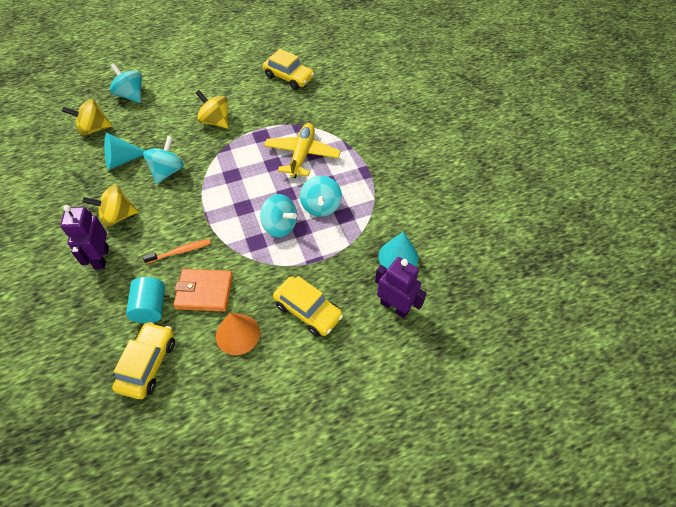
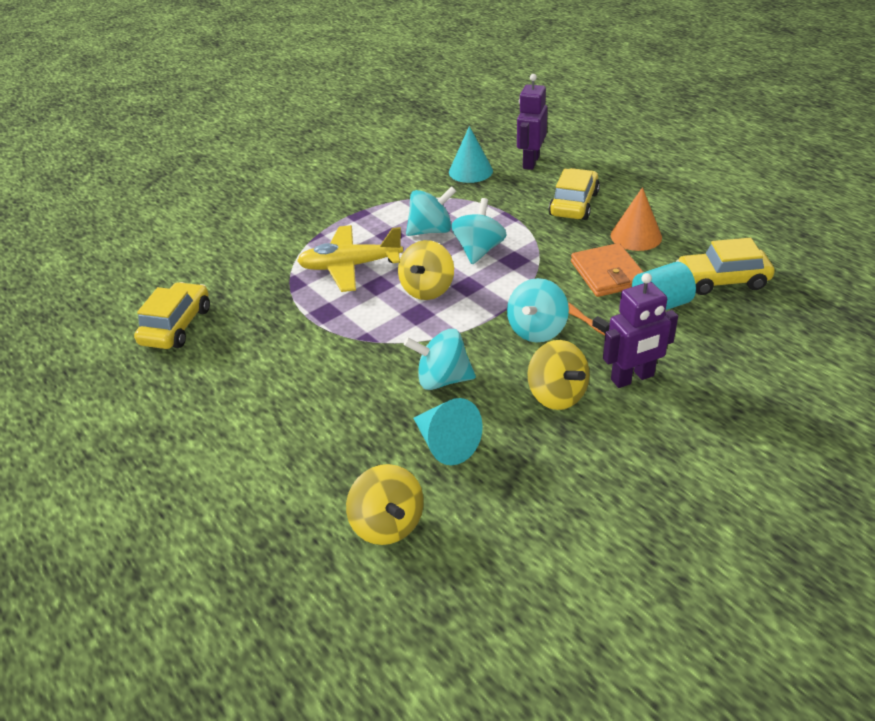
camera: 105 degrees left, 15 degrees down
turquoise spinning top [110,63,142,103] -> turquoise spinning top moved to [507,278,569,342]
yellow spinning top [196,90,229,129] -> yellow spinning top moved to [398,240,454,300]

